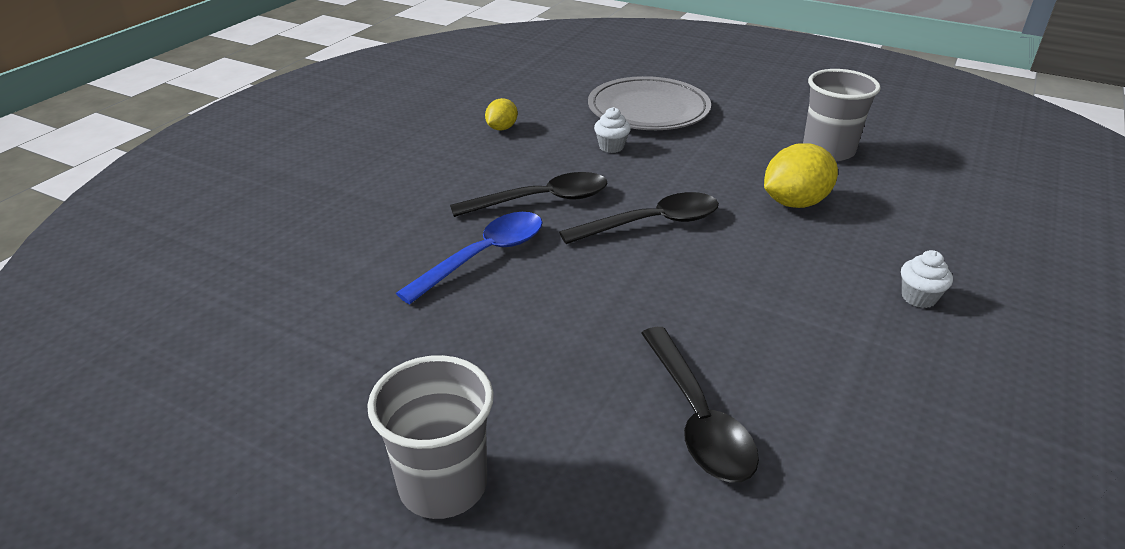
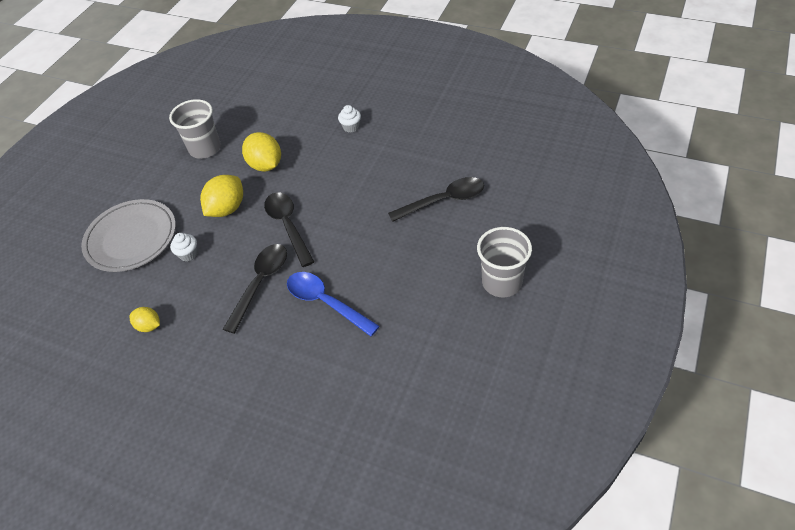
camera: 90 degrees left, 15 degrees up
black spoon [450,172,607,217] -> black spoon turned 45 degrees clockwise [223,244,287,334]
none -> yellow lemon [200,175,243,217]

